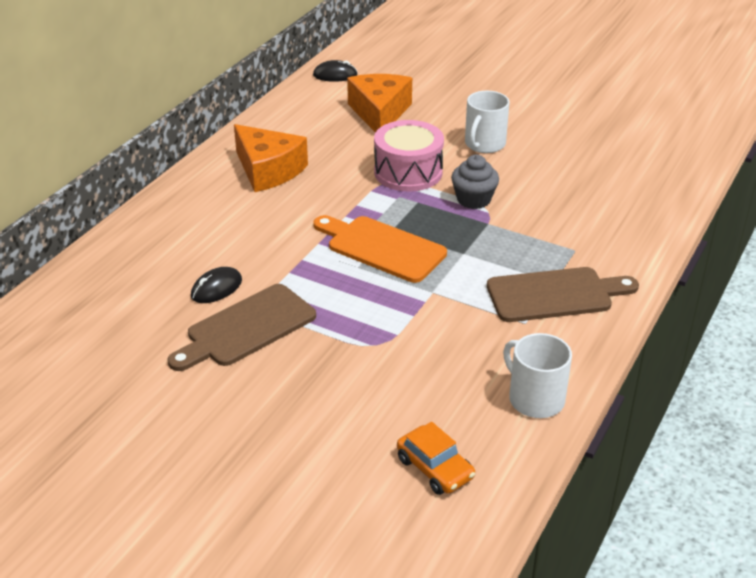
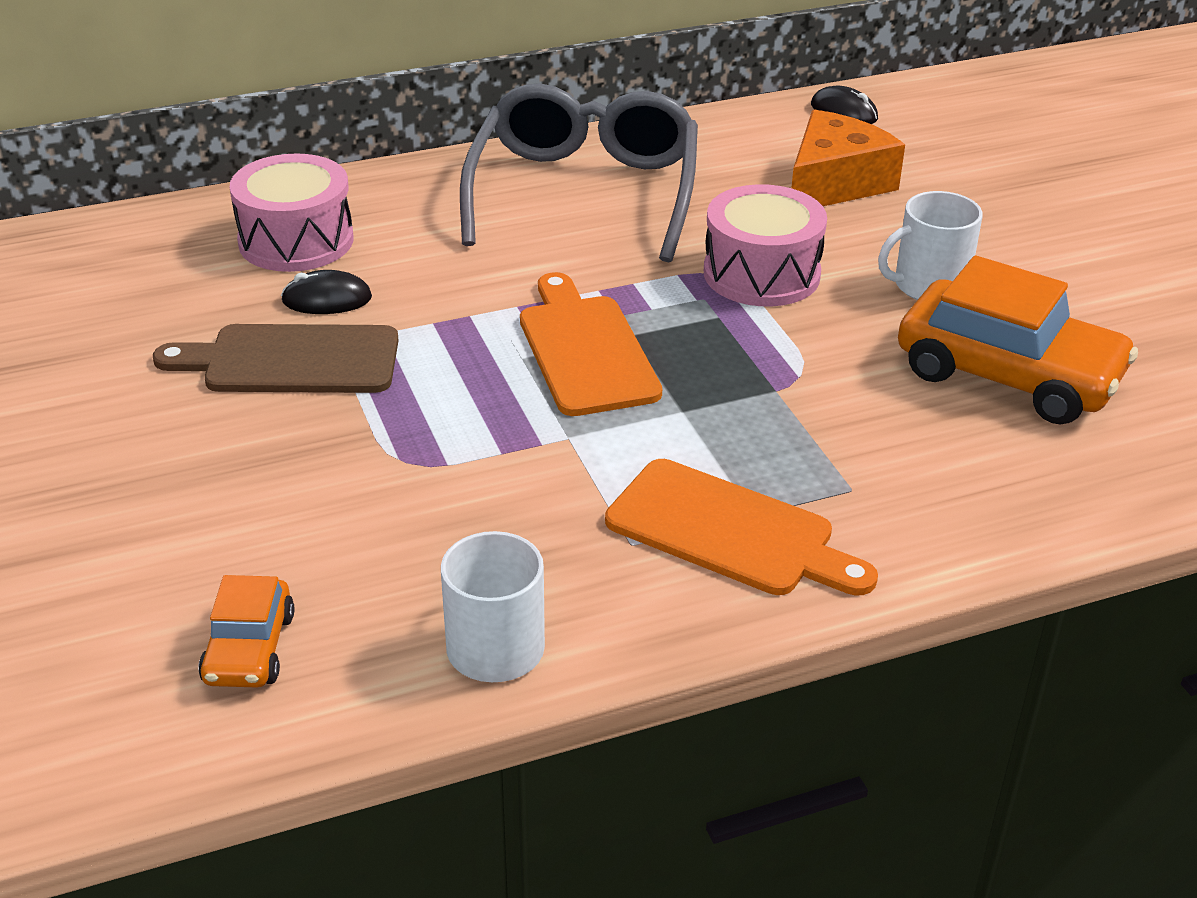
camera: 40 degrees right, 0 degrees up
orange cheese [234,124,308,192] -> grey glasses [460,84,698,262]
grey cupcake [451,155,499,209] -> none
brown cutting board [487,267,639,322] -> orange cutting board [605,459,878,595]
none -> pink drum [230,153,353,272]
none -> orange car [898,255,1138,425]

